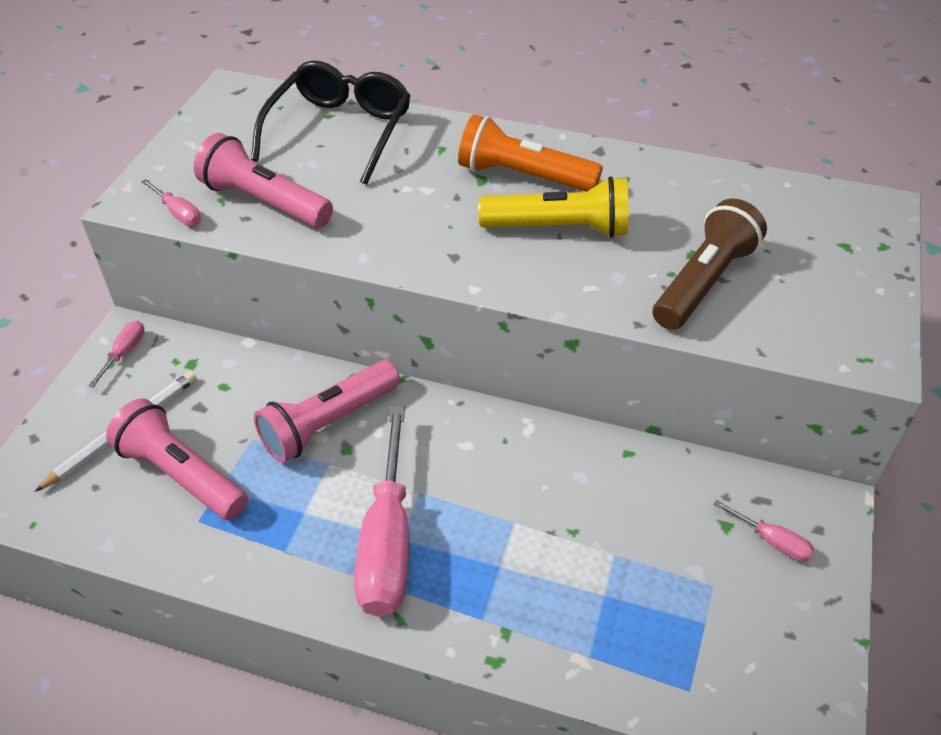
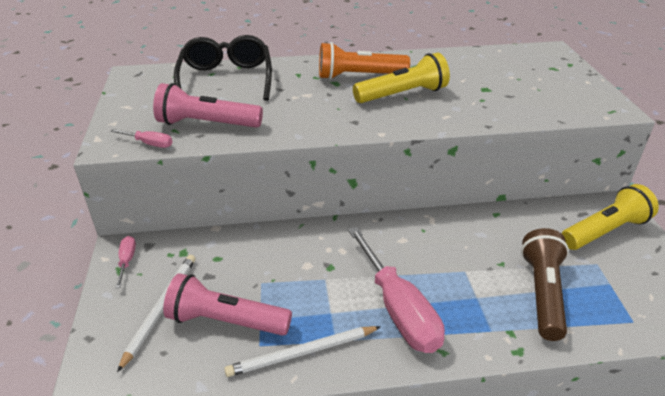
camera: 25 degrees left, 10 degrees down
pink flashlight [254,360,400,463] -> none
brown flashlight [653,198,767,330] -> brown flashlight moved to [521,228,569,341]
pink screwdriver [714,500,814,562] -> yellow flashlight [562,184,659,250]
none -> white pencil [224,326,381,377]

